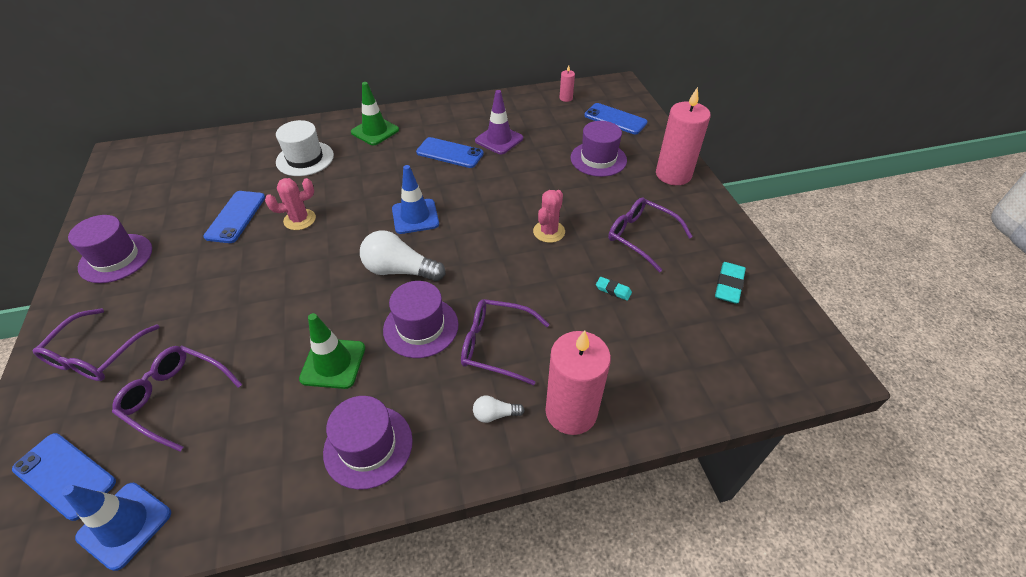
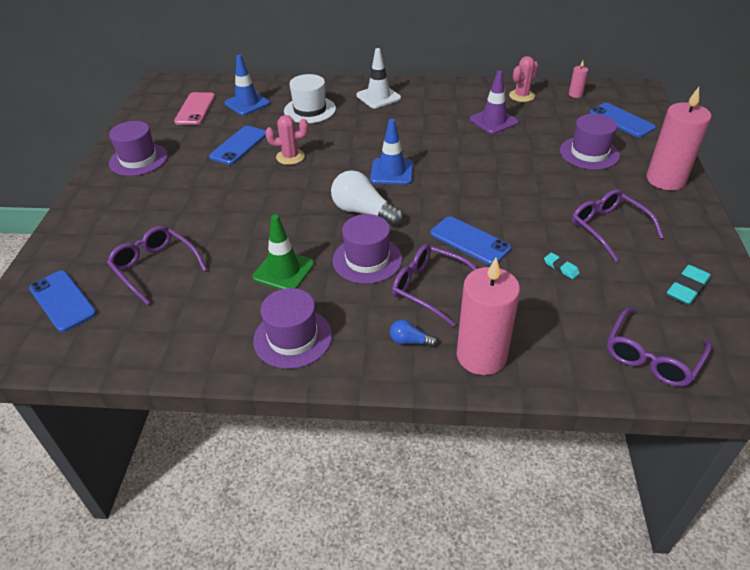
camera: 20 degrees right, 5 degrees down
purple glasses [33,308,159,381] -> purple glasses moved to [607,308,712,387]
blue traffic cone [62,483,171,571] -> blue traffic cone moved to [224,55,270,115]
green traffic cone [351,82,399,145] -> white traffic cone [357,48,401,108]
blue phone [416,137,484,168] -> blue phone moved to [430,216,511,265]
white light bulb [473,396,525,423] -> blue light bulb [390,320,438,347]
pink cactus [533,190,565,243] -> pink cactus moved to [509,56,539,102]
none -> pink phone [174,92,215,125]

